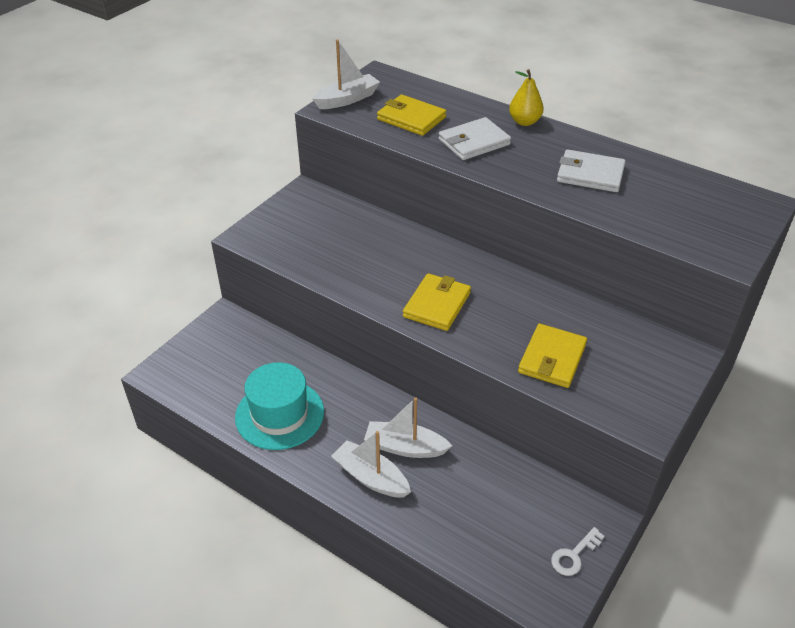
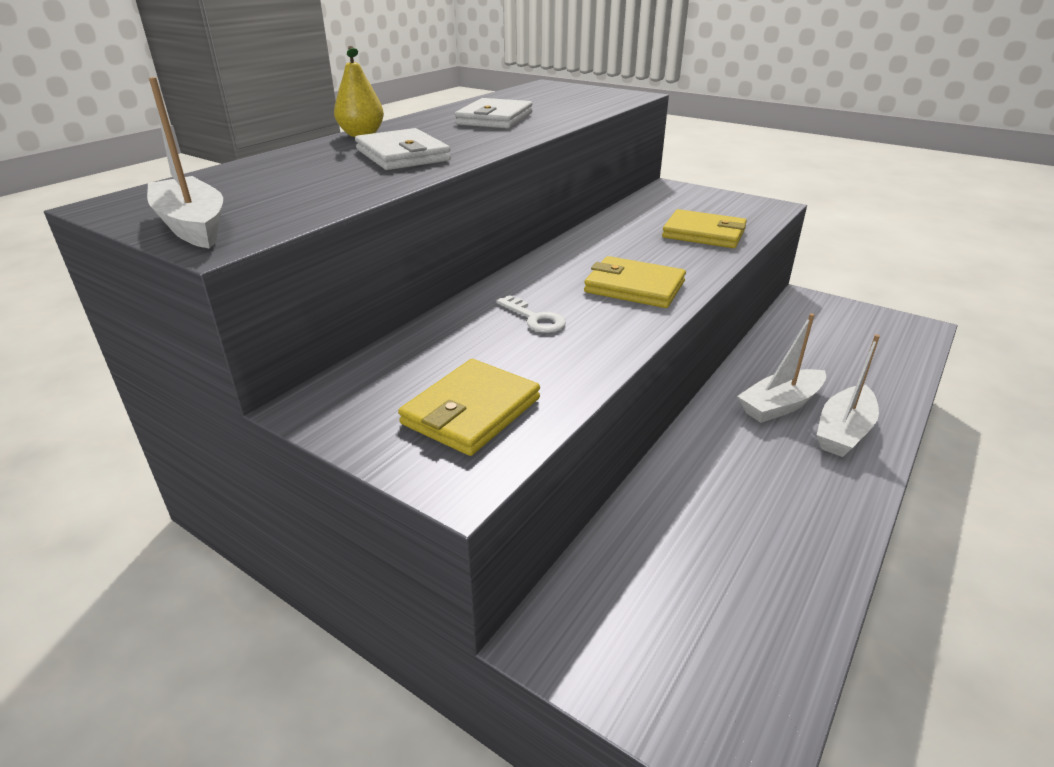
camera: 90 degrees left, 10 degrees down
turquoise hat [235,362,324,450] -> none
white boat [364,398,452,458] -> white boat turned 45 degrees clockwise [737,313,826,423]
yellow wallet [377,94,446,136] -> yellow wallet moved to [398,359,540,456]
white key [551,527,604,576] -> white key moved to [497,295,566,333]

